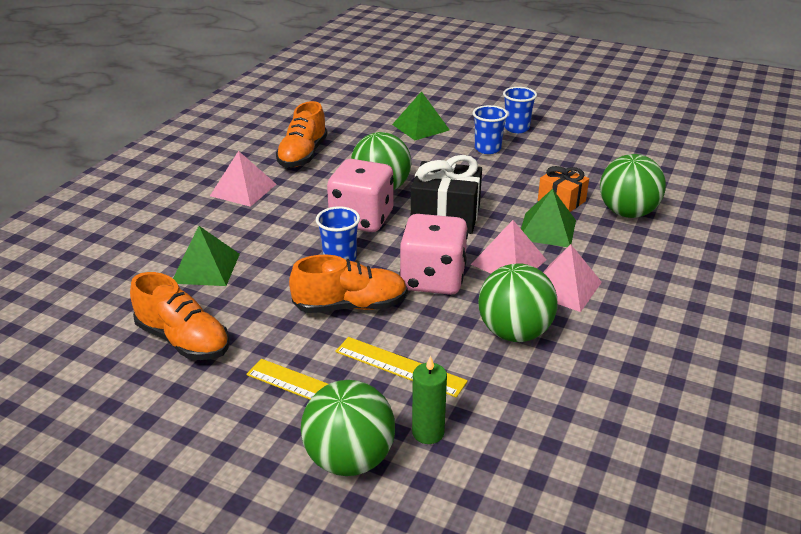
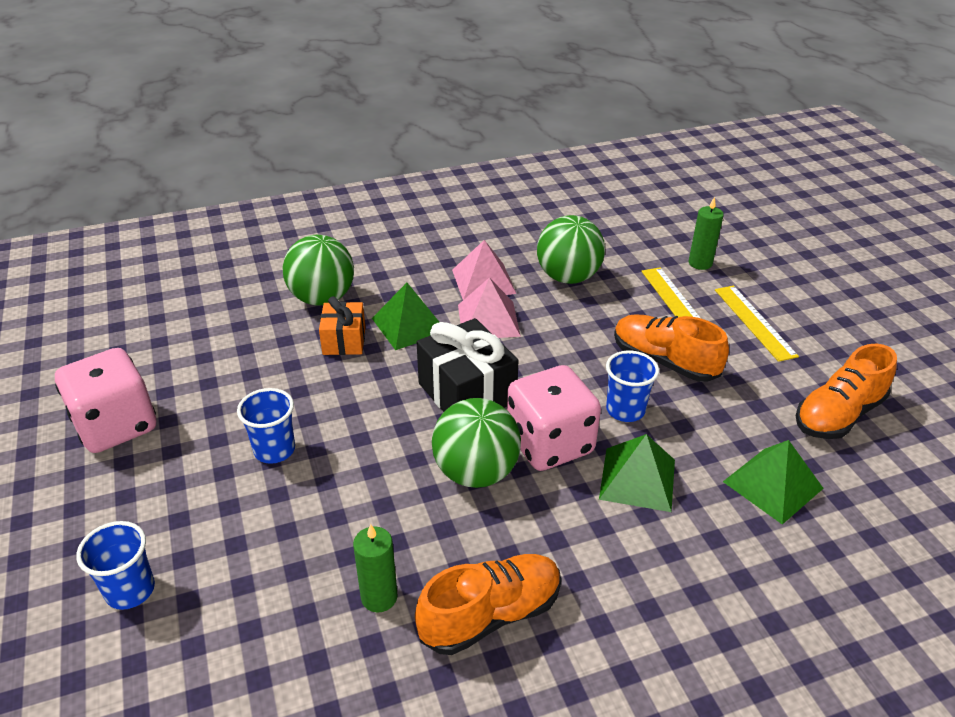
camera: 135 degrees left, 5 degrees up
orange shoe [130,272,230,360] -> orange shoe turned 120 degrees counterclockwise [796,344,897,439]
pink pyramid [210,151,277,207] -> none
green ball [301,380,395,476] -> none
green pyramid [392,91,450,140] -> green pyramid moved to [599,434,675,512]
pink dice [399,214,468,295] -> pink dice moved to [55,348,156,453]
blue cup [503,87,537,133] -> blue cup moved to [76,521,155,610]
none -> green candle [353,524,397,613]

